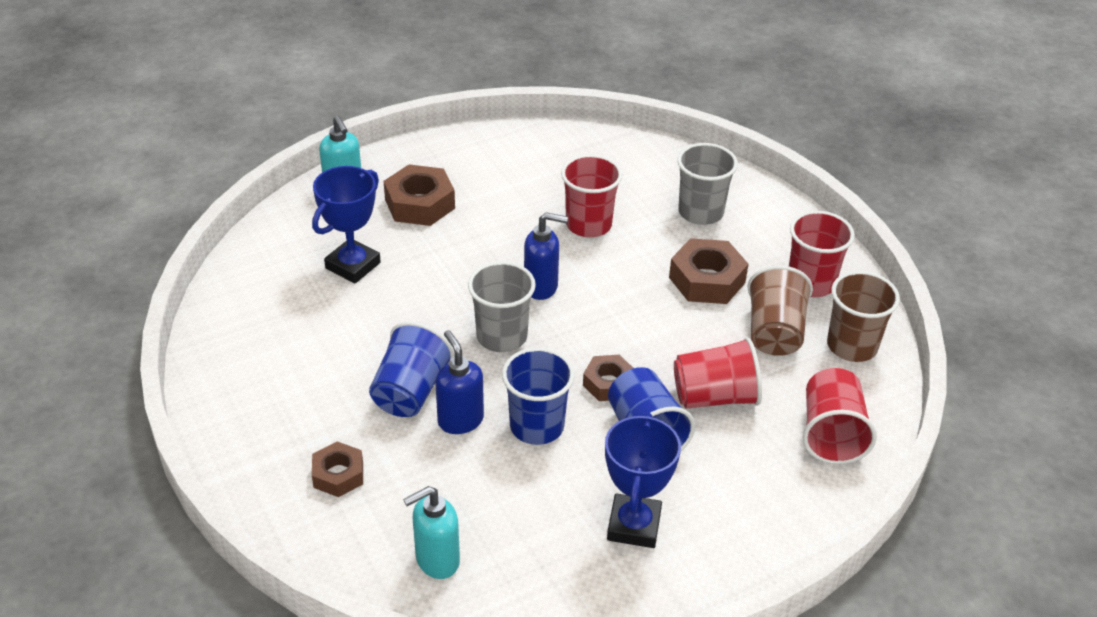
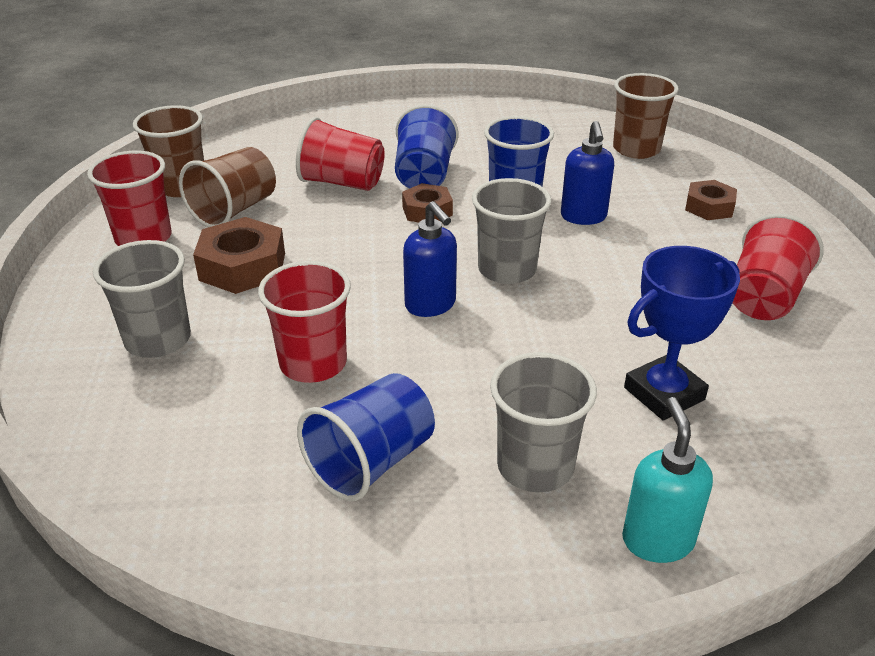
camera: 155 degrees left, 5 degrees down
blue cup [369,322,454,417] -> blue cup moved to [297,373,435,501]
brown nut [384,164,455,226] -> grey cup [490,352,597,492]
turquoise soap dispenser [403,486,460,579] -> brown cup [613,73,679,159]
blue soap dispenser [524,212,568,300] -> blue soap dispenser turned 150 degrees counterclockwise [403,201,457,317]
blue trophy [605,413,681,548] -> none
red cup [803,368,877,465] -> red cup moved to [733,213,824,320]

